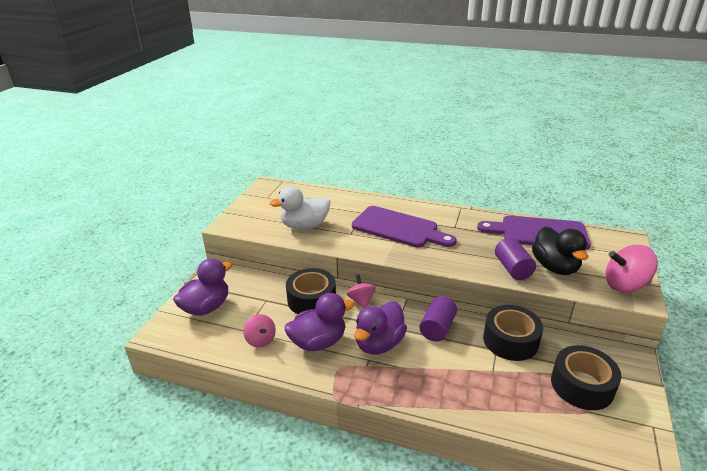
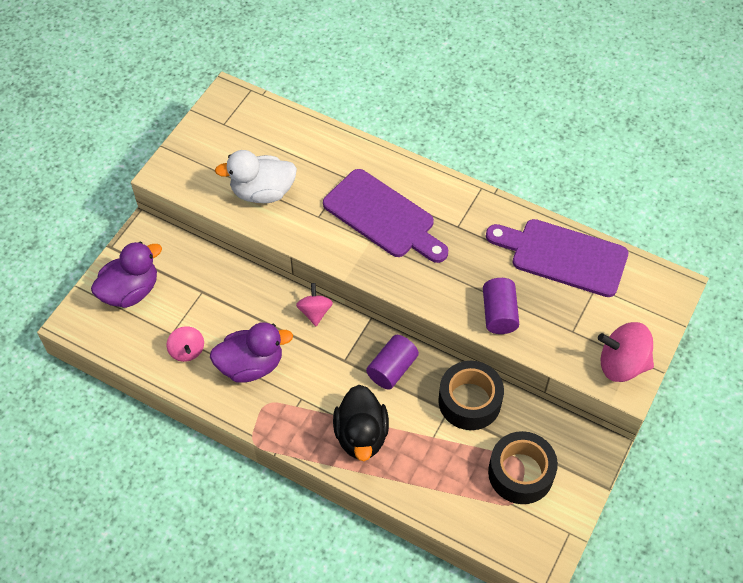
camera: 10 degrees right, 25 degrees up
black tape [286,268,336,314] -> none
purple duck [354,302,407,355] -> none
black duck [532,226,588,275] -> black duck moved to [333,385,389,461]

